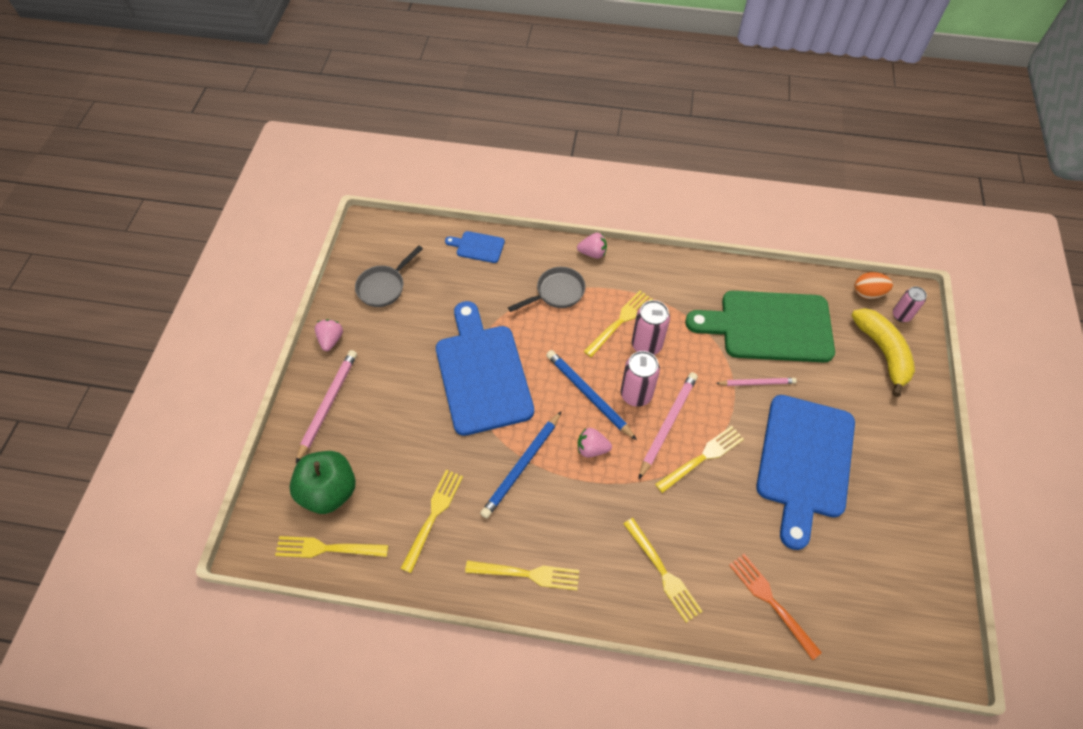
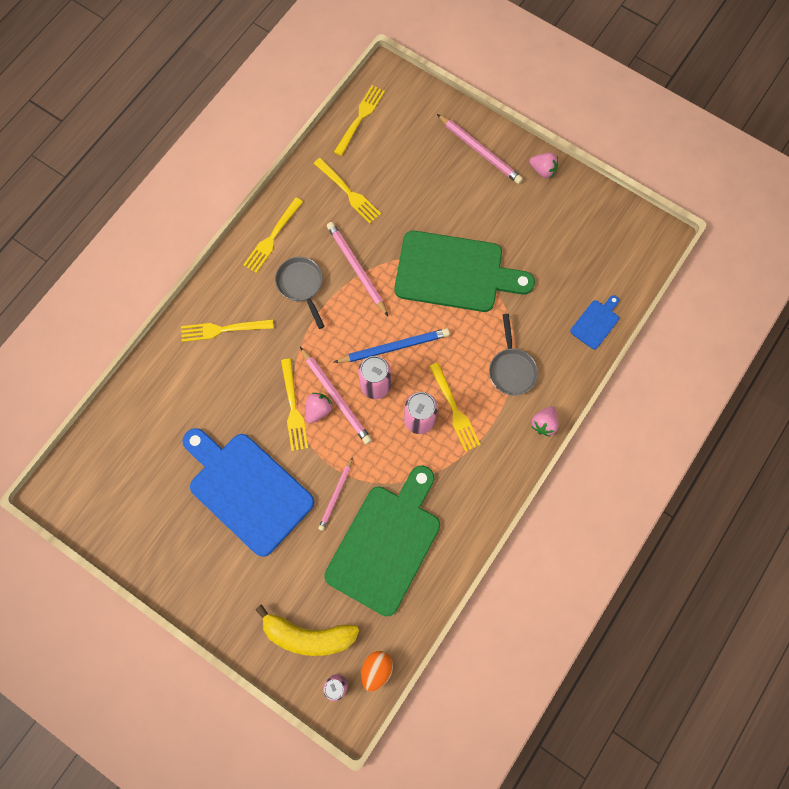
camera: 115 degrees right, 15 degrees up
green apple [289,451,356,514] -> none
grey pan [355,246,423,307] -> grey pan moved to [275,257,325,329]
blue cutting board [436,301,534,436] -> green cutting board [395,231,535,312]
blue pencil [480,411,561,518] -> pink pencil [327,222,388,316]
pink strawberry [578,428,612,457] -> pink strawberry moved to [306,393,332,423]
orange fork [729,554,822,660] -> none

